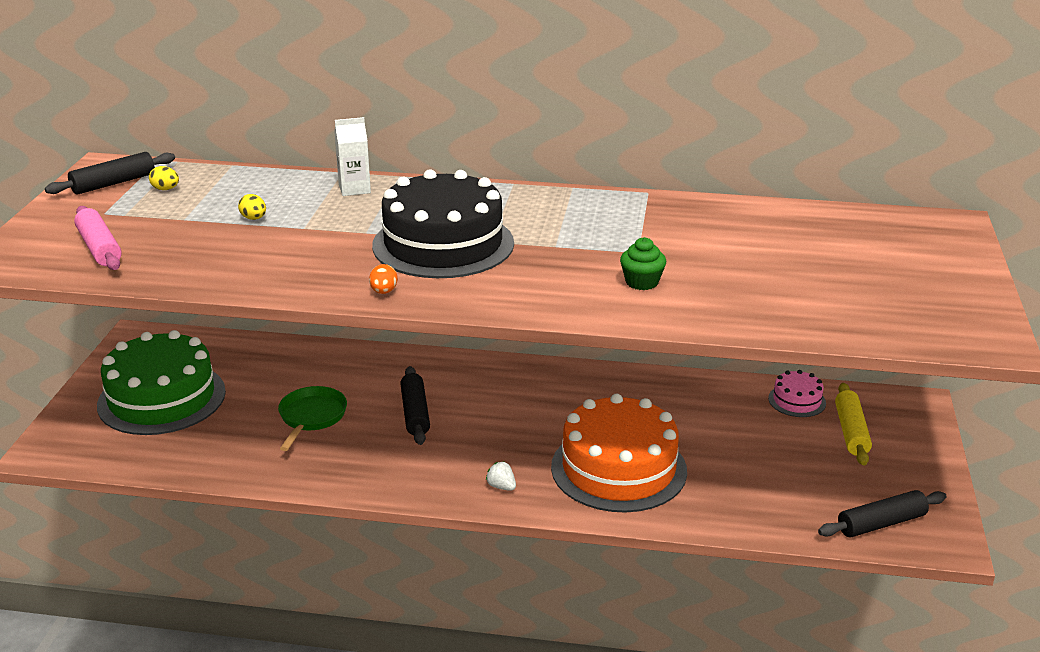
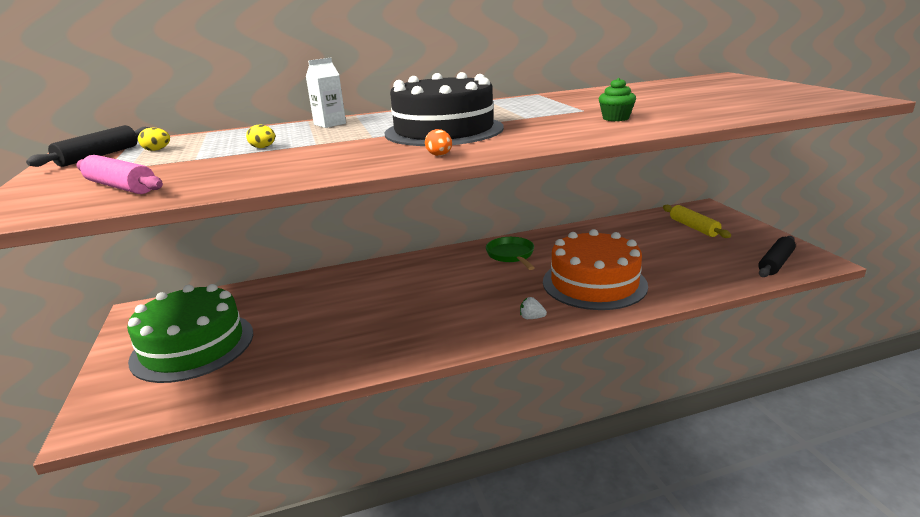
camera: 25 degrees left, 5 degrees down
green pan [278,386,347,451] -> green pan moved to [486,237,535,270]
black rolling pin [400,366,430,445] -> none
pink cake [768,370,826,417] -> none

